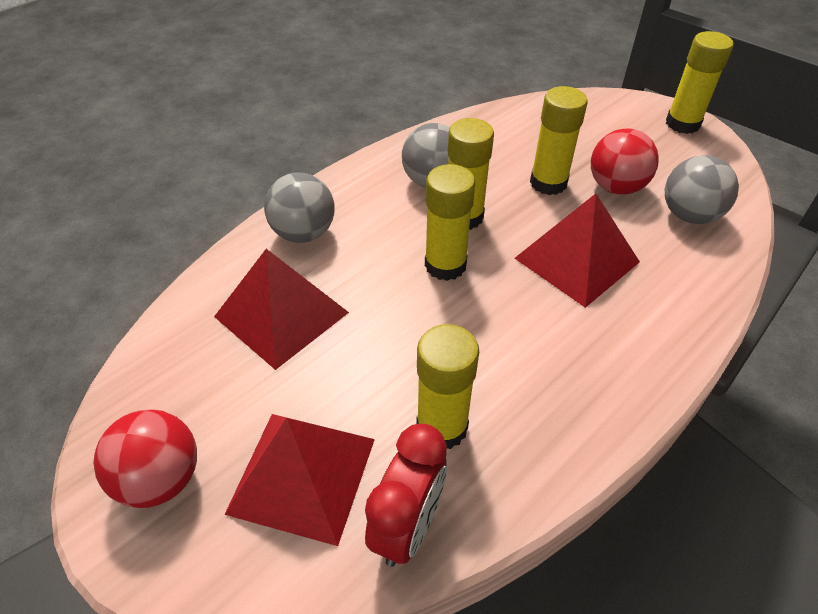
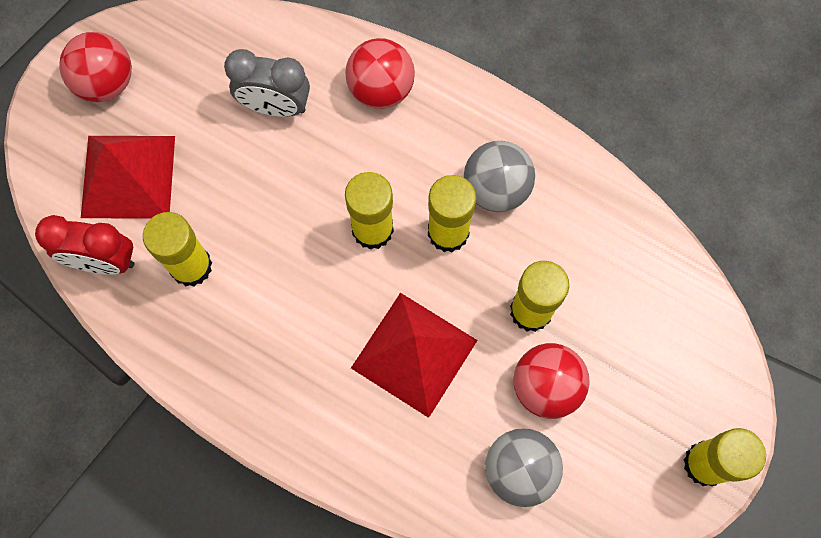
camera: 75 degrees right, 25 degrees up
red pyramid [214,249,349,370] -> grey clock [224,49,310,117]
grey ball [264,172,335,243] -> red ball [345,38,415,109]

